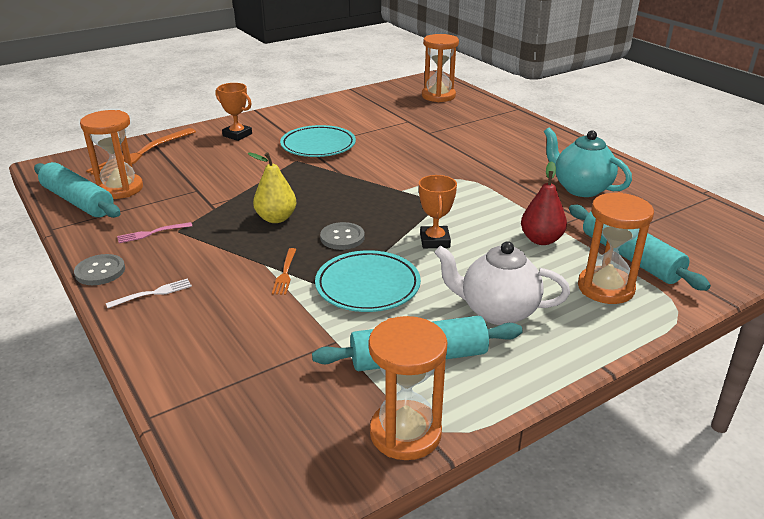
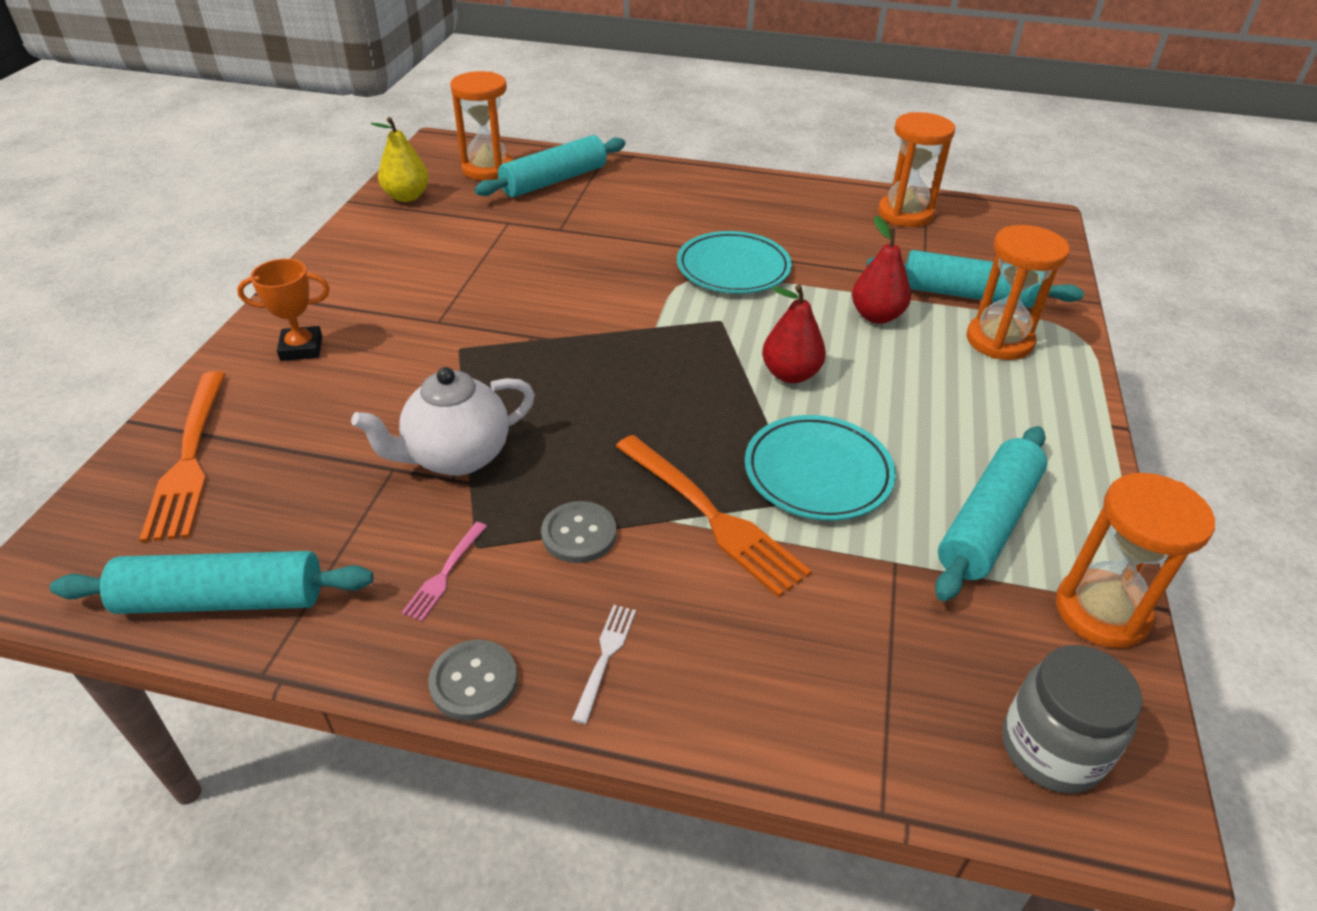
camera: 45 degrees left, 10 degrees up
orange hourglass [80,110,143,199] -> orange hourglass moved to [878,112,955,227]
yellow pear [247,153,297,223] -> yellow pear moved to [371,117,429,202]
orange fork [272,248,296,295] -> orange fork [615,435,812,598], size x2.08
turquoise plate [280,125,356,157] -> turquoise plate moved to [677,231,792,293]
grey button [320,222,364,250] -> grey button moved to [541,501,617,563]
orange trophy [419,175,457,248] -> red pear [762,285,826,383]
white teapot [435,241,570,325] -> white teapot moved to [351,367,535,476]
turquoise teapot [544,127,632,197] -> none
none -> turquoise rolling pin [475,135,626,197]
none -> grey jar [1003,645,1143,793]

